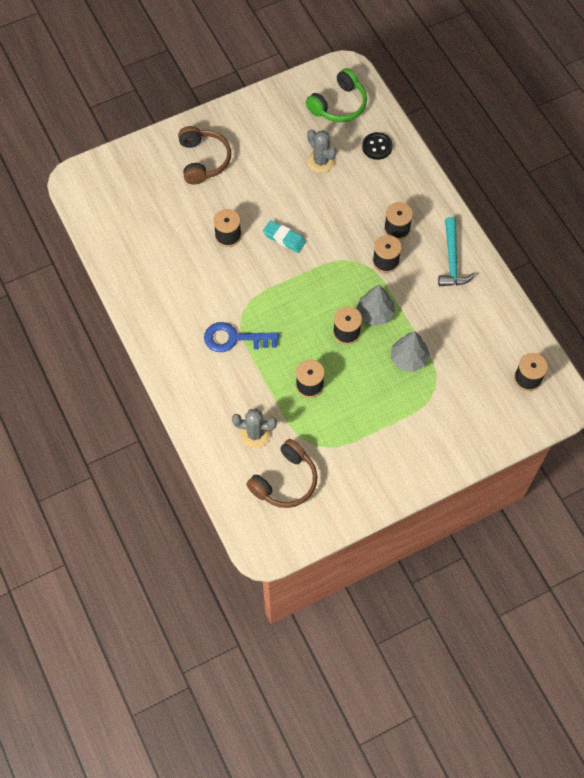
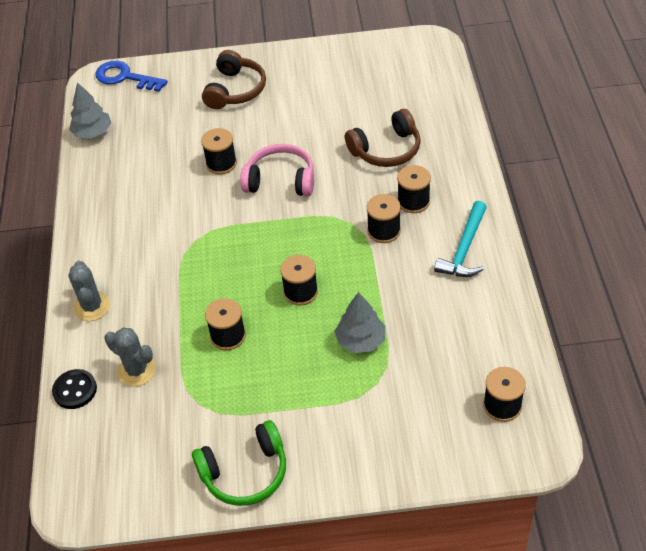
camera: 25 degrees right, 15 degrees down
blue key [204,322,279,352] -> blue key moved to [96,61,168,92]
brown headphones [246,439,317,508] -> brown headphones moved to [345,109,421,167]
turquoise eraser [263,220,306,253] -> pink headphones [240,144,314,196]
green headphones [306,68,367,122] -> green headphones moved to [192,420,286,506]
grey cactus [307,129,337,173] -> grey cactus moved to [68,260,110,321]
grey tree [356,284,395,326] -> grey tree moved to [69,82,111,138]
black button [362,132,393,160] -> black button moved to [52,369,97,409]

